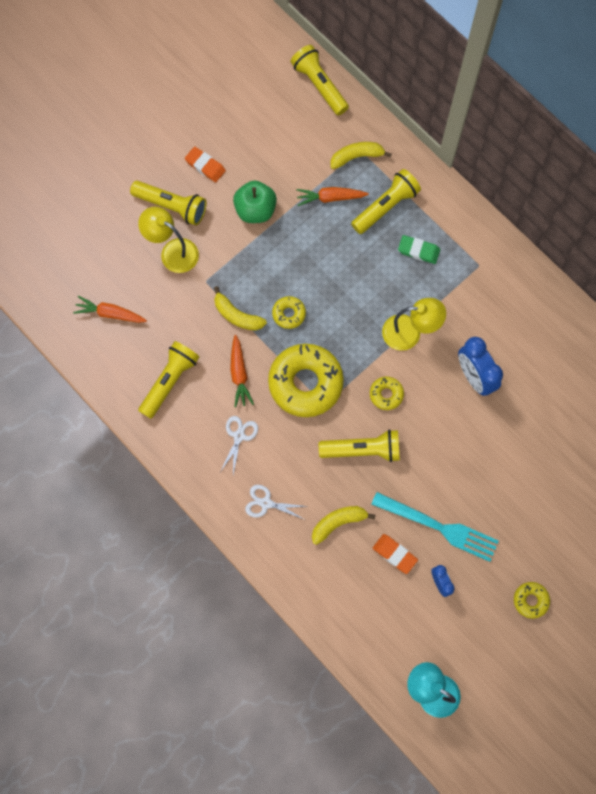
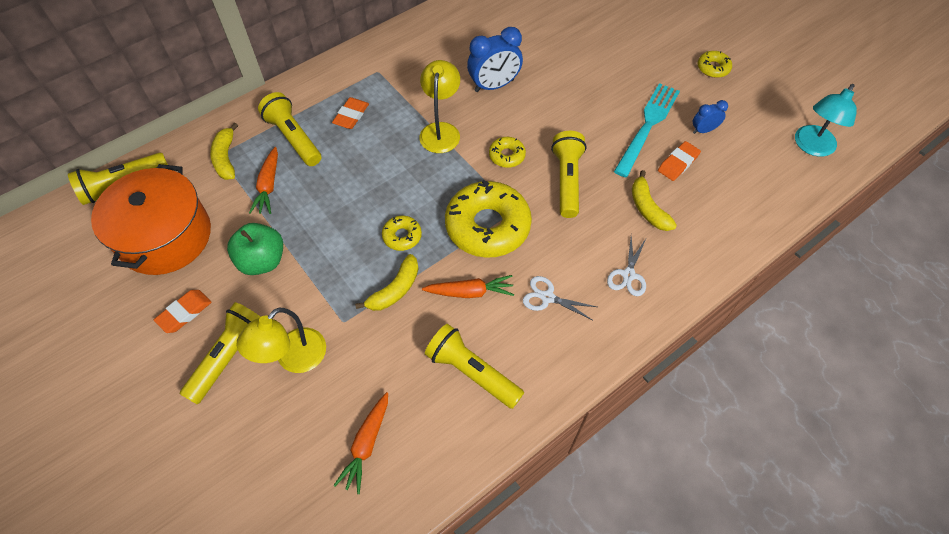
camera: 85 degrees left, 15 degrees down
green eraser [398,235,440,264] -> orange eraser [332,97,369,129]
none -> orange pot [91,164,211,275]

